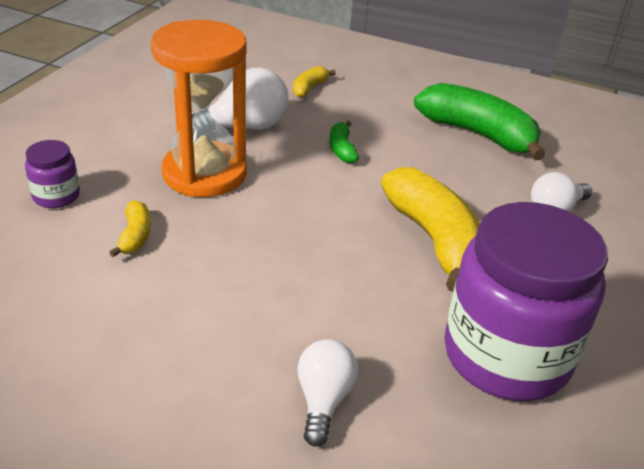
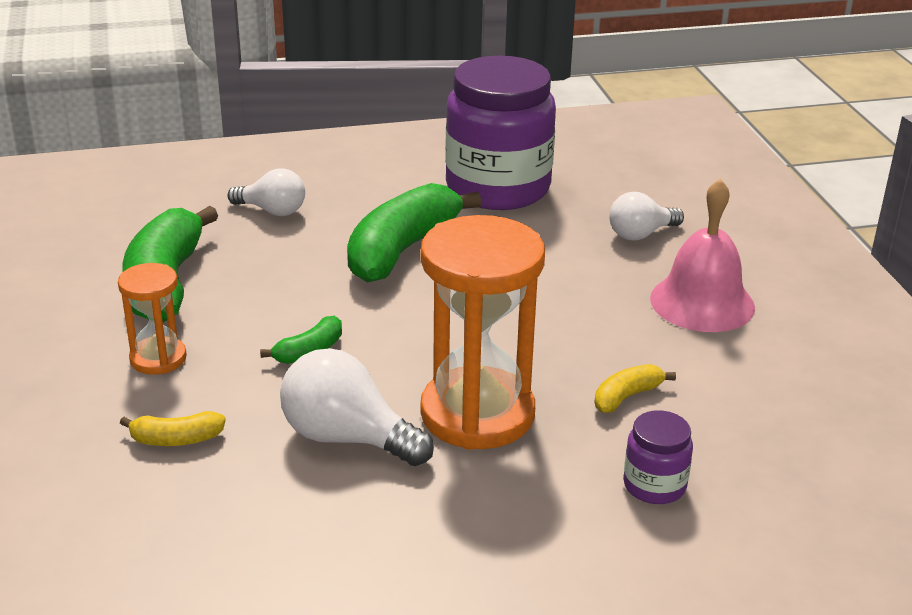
camera: 125 degrees left, 5 degrees down
yellow banana [381,167,480,292] -> green banana [347,183,481,283]
none -> orange hourglass [118,263,187,375]
none -> pink bell [650,179,755,332]

